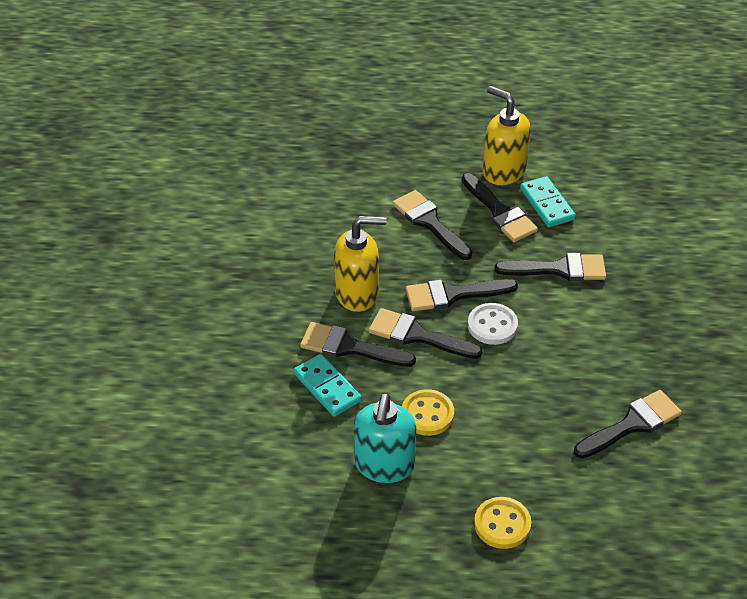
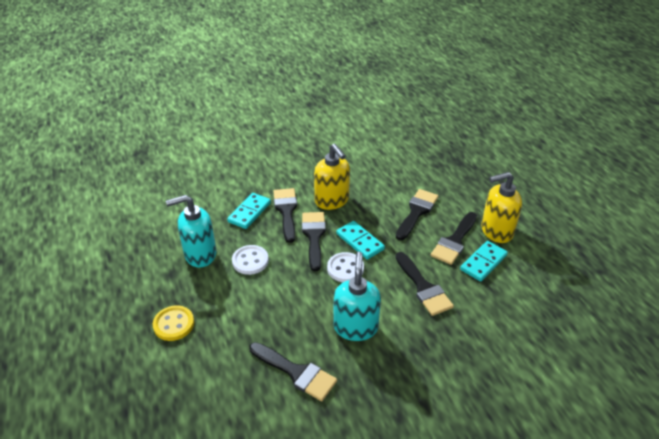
camera: 65 degrees right, 5 degrees down
yellow button [402,389,454,436] -> white button [232,245,269,275]
black brush [406,279,518,311] -> turquoise domino [336,221,385,260]
yellow soap dispenser [483,86,531,185] -> yellow soap dispenser turned 120 degrees counterclockwise [481,172,522,243]
none -> turquoise soap dispenser [333,252,381,341]

